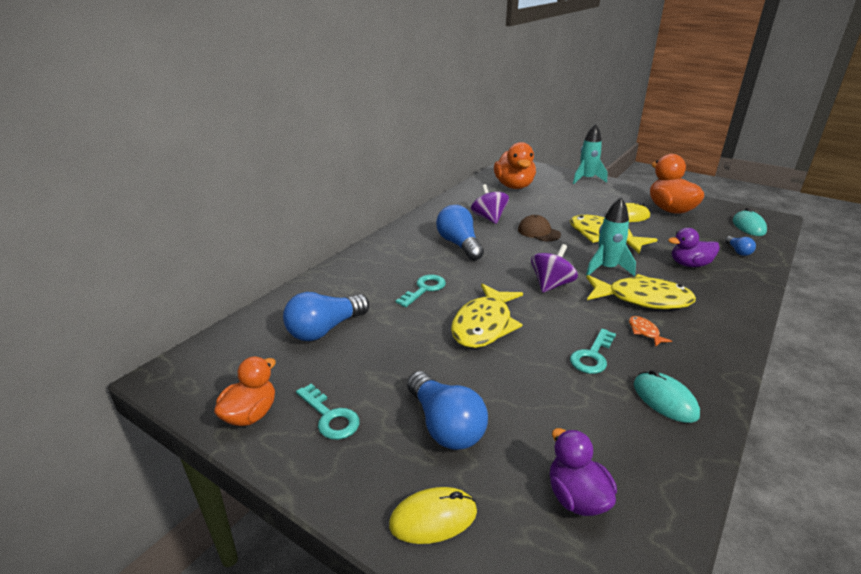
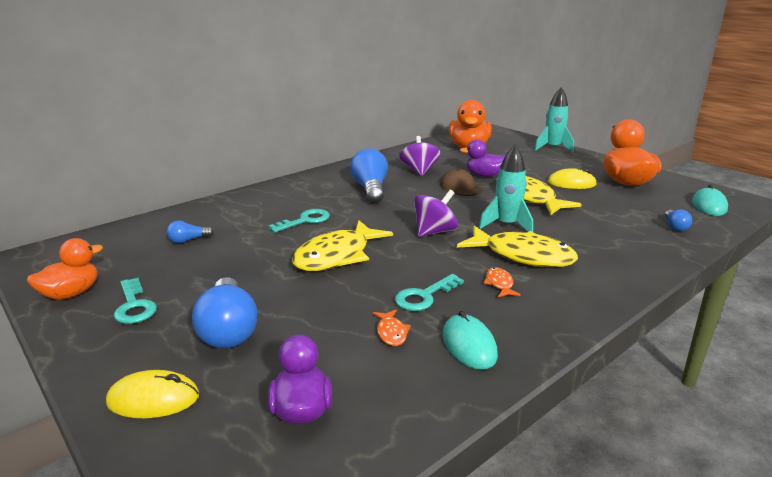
camera: 15 degrees right, 5 degrees down
blue light bulb [283,292,369,341] -> blue light bulb [167,221,214,243], size x0.49
purple duck [668,228,720,267] -> purple duck moved to [460,139,505,177]
none -> orange fish [373,310,411,346]

